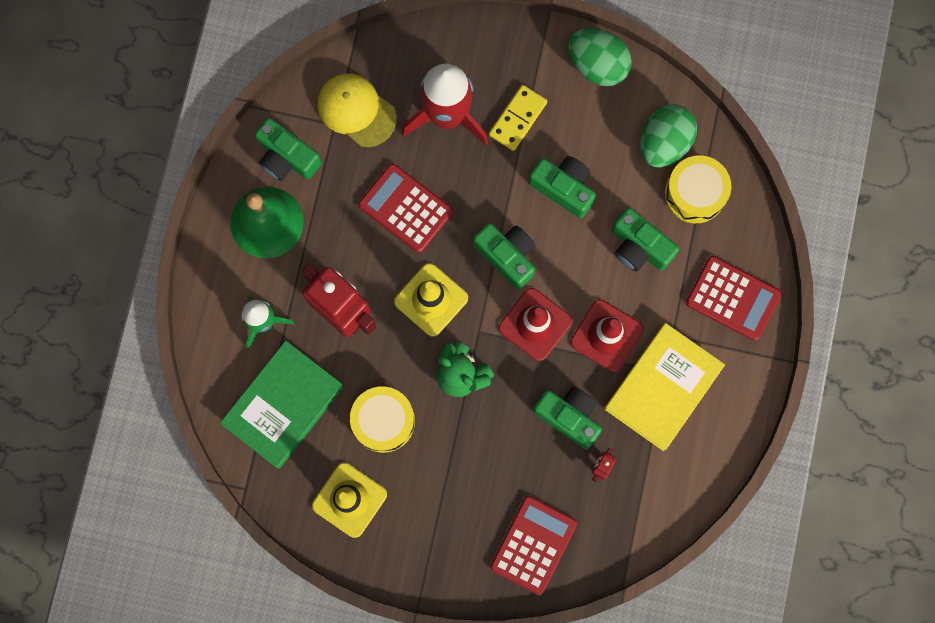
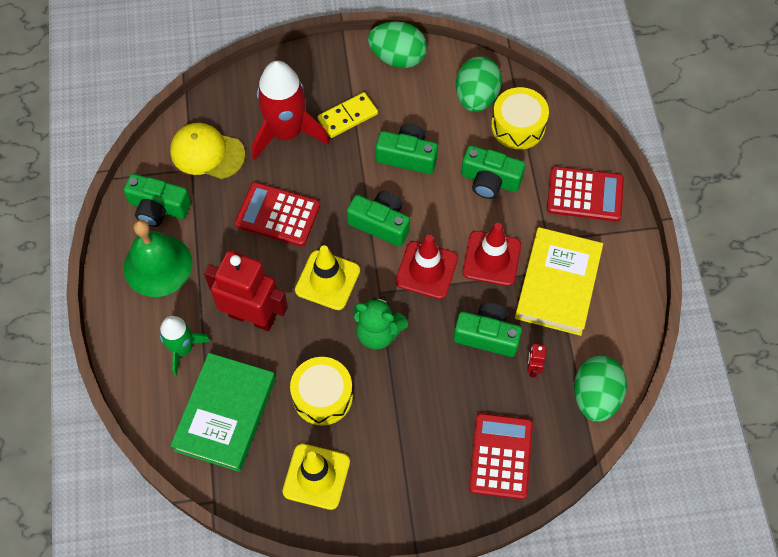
camera: 20 degrees left, 15 degrees down
yellow domino [489,85,547,151] -> yellow domino turned 45 degrees clockwise [317,92,378,138]
none -> green egg [574,356,627,422]

